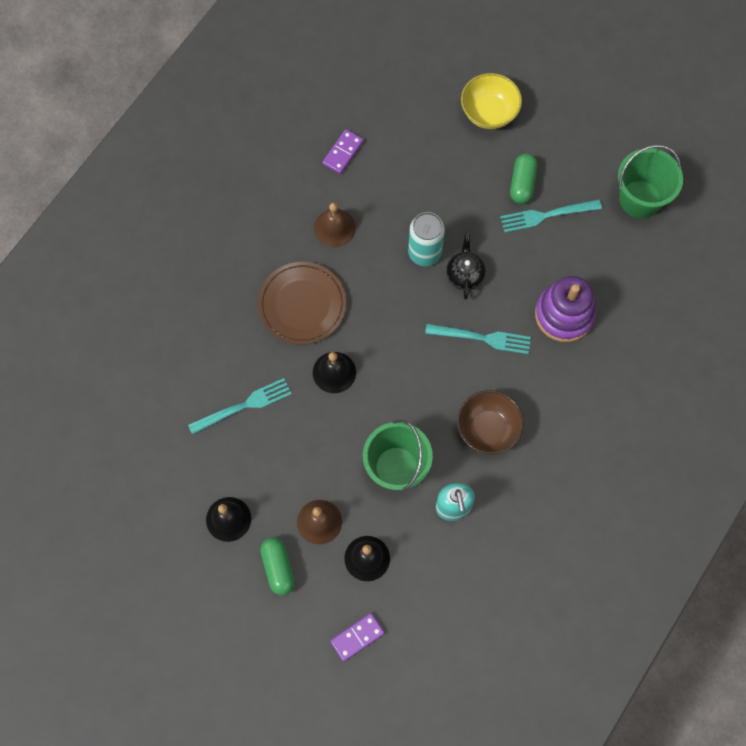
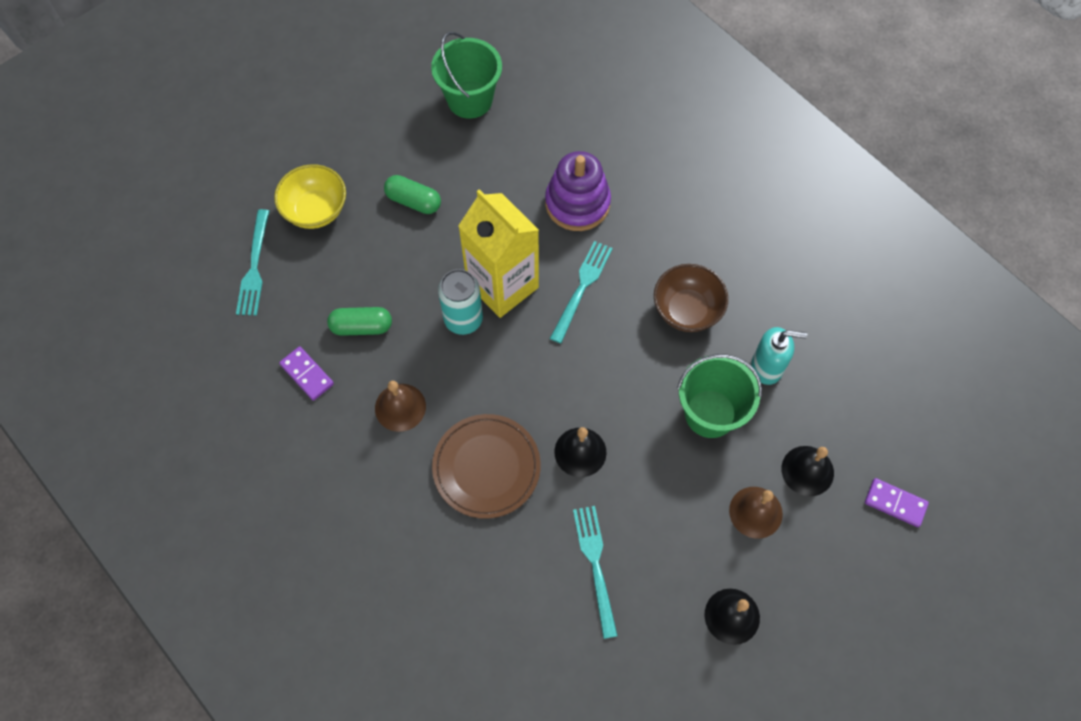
camera: 75 degrees left, 5 degrees down
green capsule [260,537,295,595] -> green capsule moved to [327,307,392,336]
purple domino [330,613,385,662] -> purple domino turned 45 degrees counterclockwise [865,478,929,527]
black teapot [446,234,486,300] -> yellow carton [458,189,539,318]
turquoise fork [500,199,602,233] -> turquoise fork moved to [236,209,269,316]

